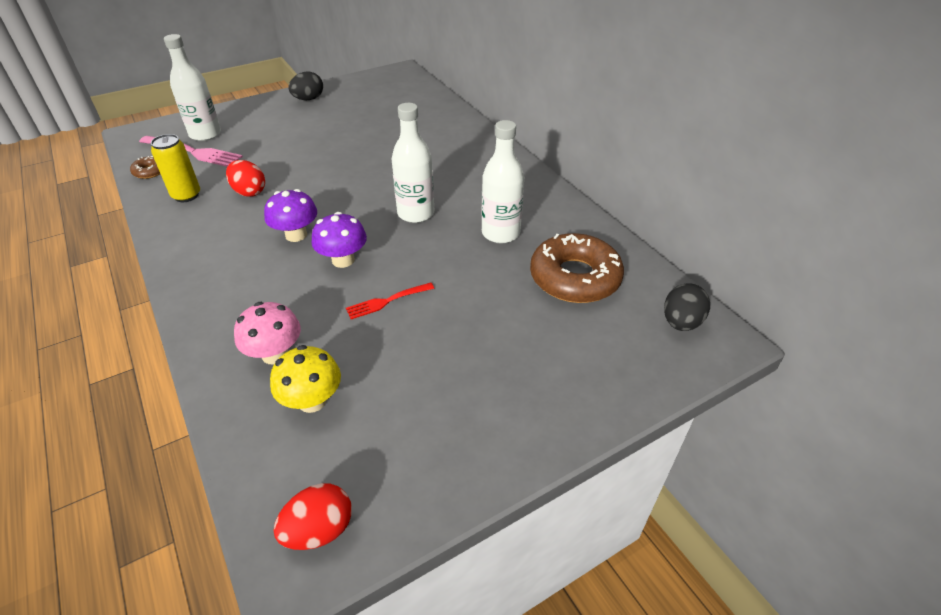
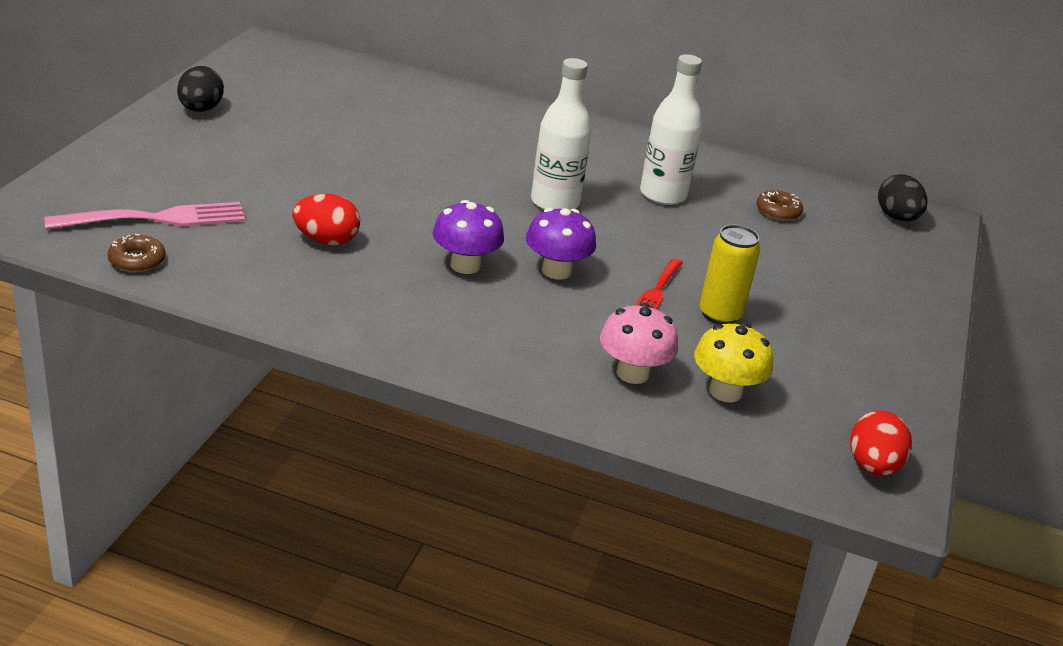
camera: 45 degrees left, 10 degrees down
yellow can [151,134,200,202] -> yellow can moved to [699,224,760,324]
white bottle [164,34,221,141] -> none
brown donut [530,233,624,303] -> brown donut [756,190,803,221], size x0.45

